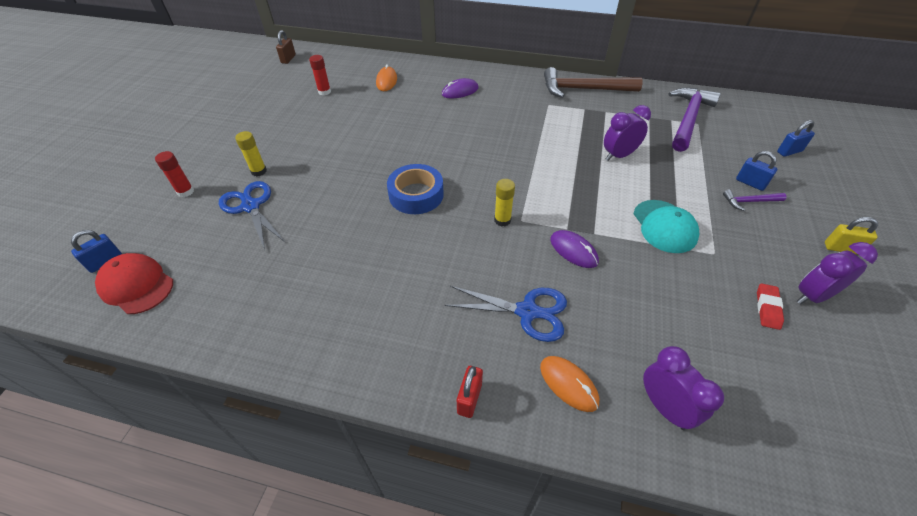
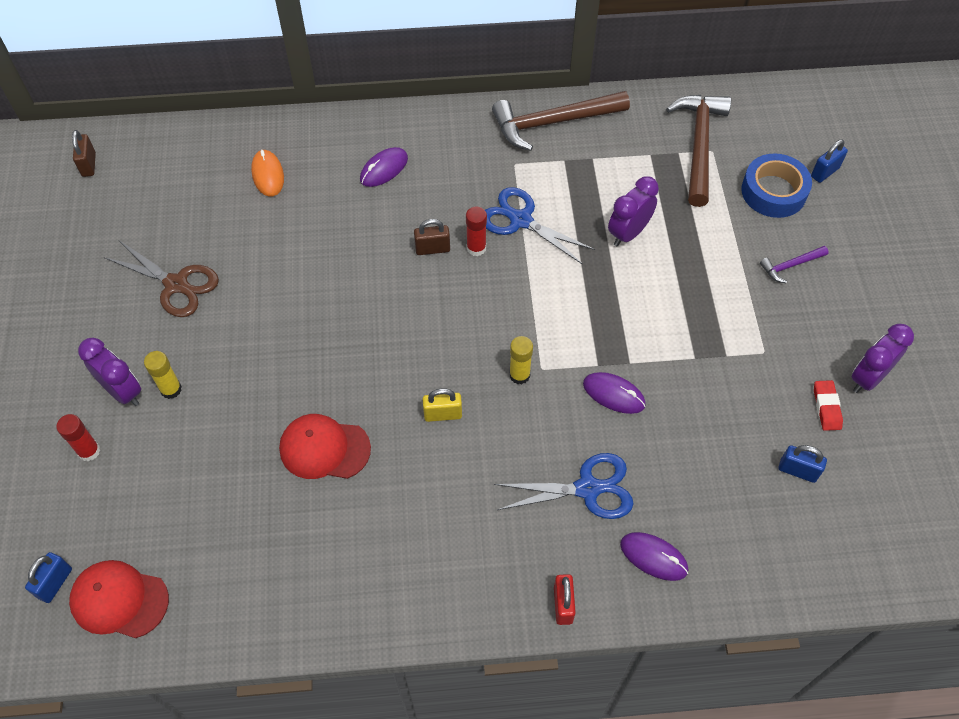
camera: 20 degrees left, 10 degrees up
blue scissors [219,181,286,250] -> blue scissors moved to [485,187,595,265]
red glue stick [309,55,331,96] -> red glue stick moved to [466,207,487,256]
blue tape [387,164,444,214] -> blue tape moved to [742,153,812,218]
orange mouse [540,356,599,412] -> purple mouse [620,532,688,581]
turquoise cap [634,200,699,253] -> none
purple clock [643,346,724,430] -> purple clock moved to [78,338,141,406]
purple hammer [669,88,721,152] -> brown hammer [666,95,731,207]
blue padlock [736,151,777,191] -> blue padlock moved to [779,445,827,483]
yellow padlock [825,217,878,255] -> yellow padlock moved to [423,389,462,422]
none -> brown scissors [104,241,219,317]
none -> red cap [279,414,371,479]
none -> brown padlock [414,219,450,255]

